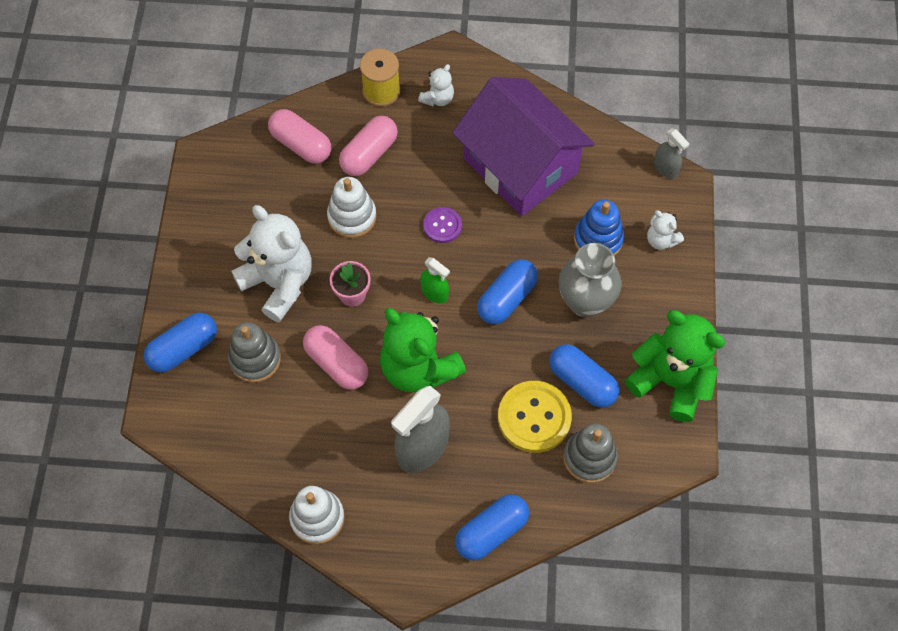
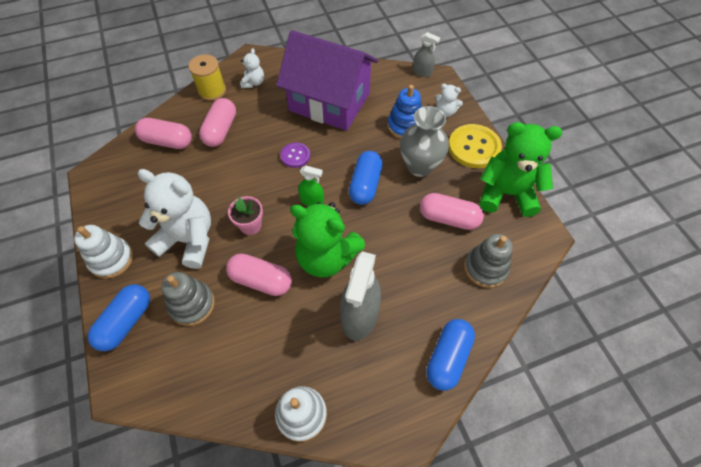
camera: 25 degrees left, 5 degrees down
white stacking toy [327,177,377,238] -> white stacking toy moved to [74,225,133,279]
yellow button [498,381,572,453] -> yellow button moved to [449,124,502,168]
blue capsule [549,344,619,408] -> pink capsule [420,193,484,230]

